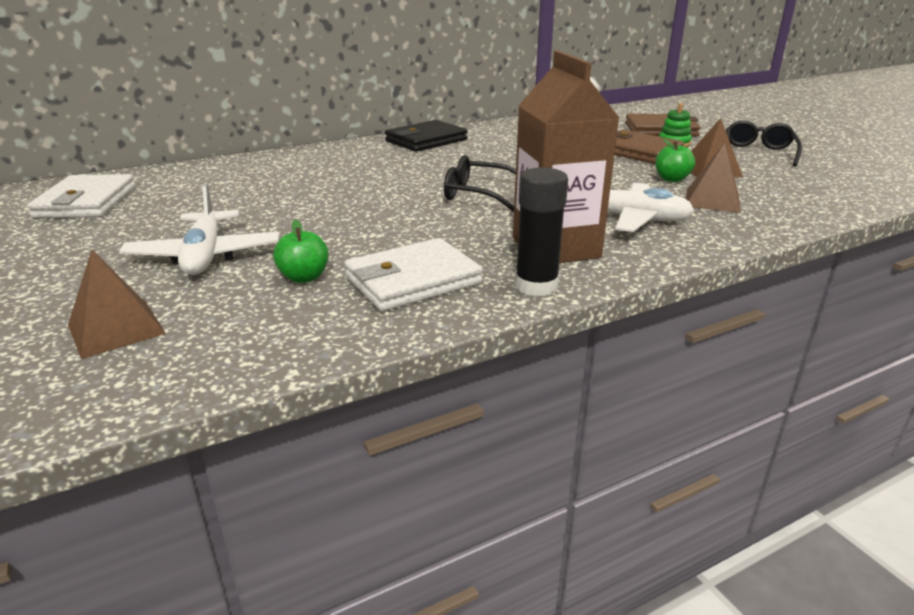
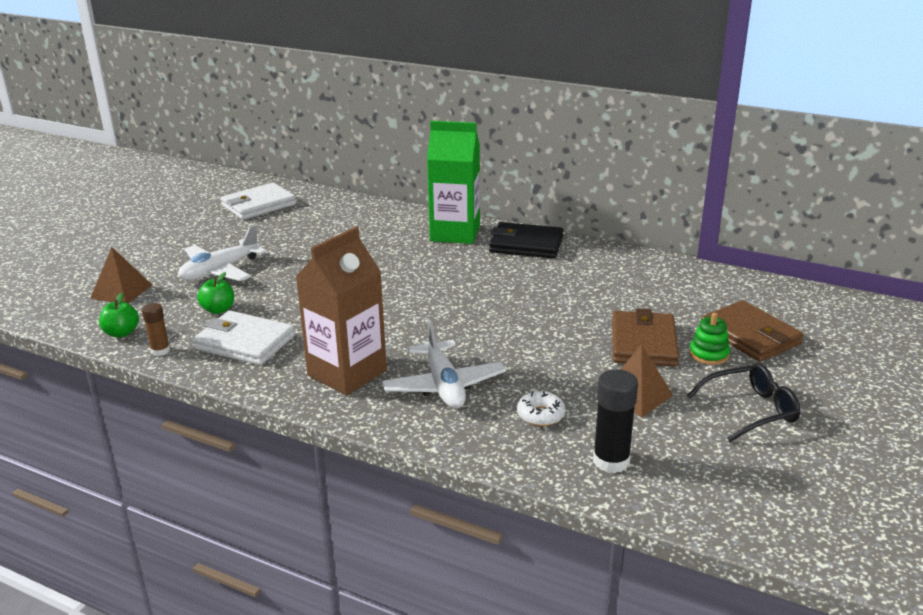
camera: 55 degrees right, 0 degrees up
black glasses [444,155,516,212] -> none
black glue stick [515,167,568,296] -> black glue stick moved to [593,369,638,473]
green apple [655,139,695,182] -> green apple moved to [99,293,139,337]
brown pyramid [686,142,741,213] -> white donut [517,391,565,426]
none -> brown glue stick [142,303,170,356]
none -> green carton [427,121,480,244]

